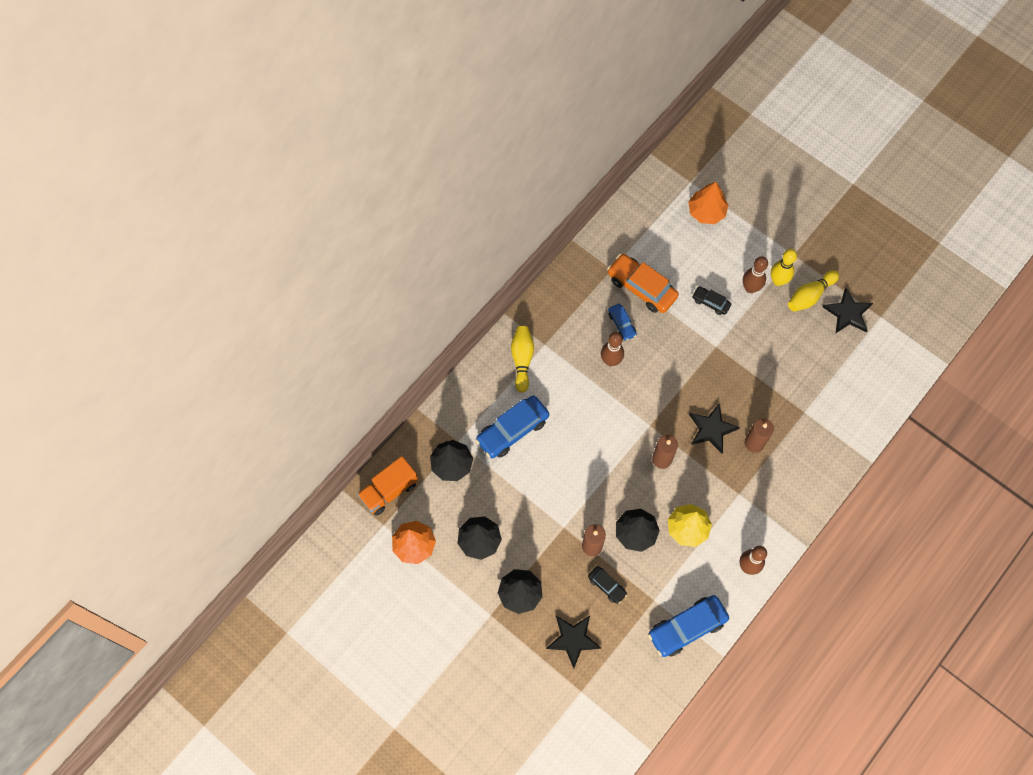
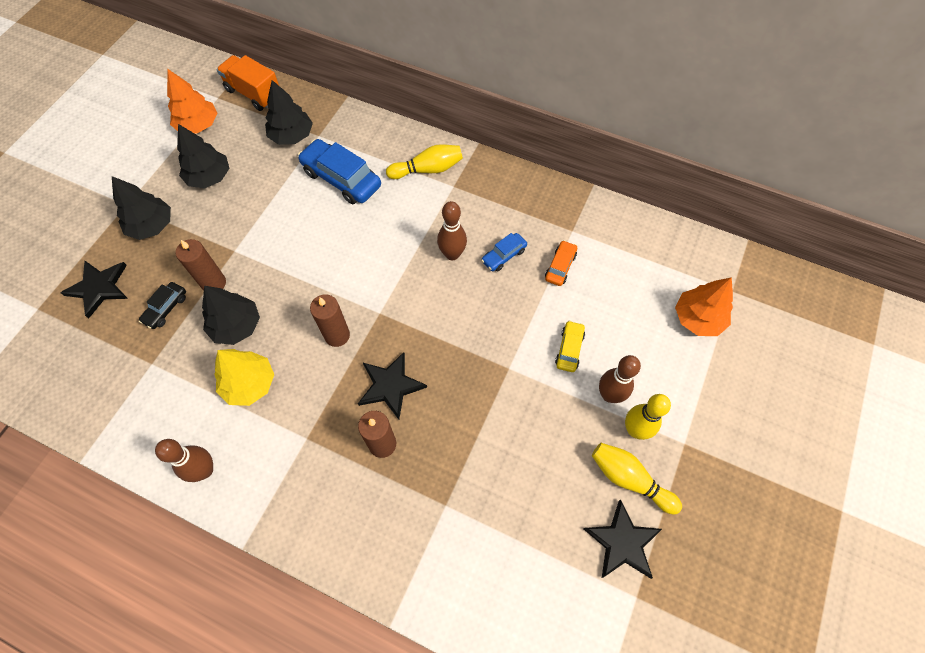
camera: 75 degrees right, 5 degrees down
orange car [607,254,679,313] -> orange car [545,240,577,286], size x0.53
blue car [648,595,729,657] -> none
black car [692,286,731,315] -> yellow car [555,320,585,372]

